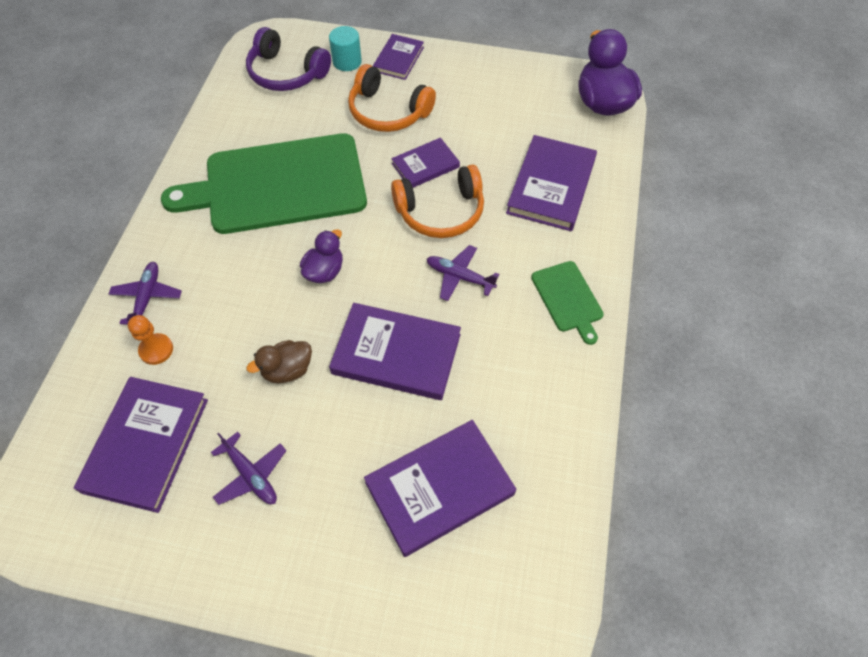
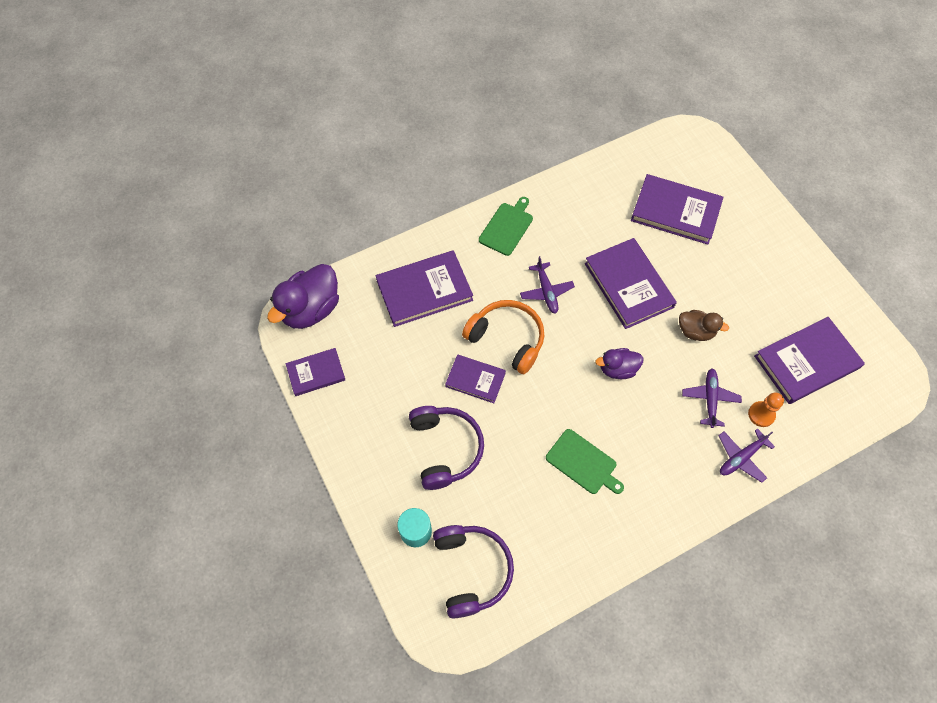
camera: 130 degrees left, 5 degrees up
green cutting board [161,133,367,234] -> green cutting board [546,429,624,494], size x0.44
purple plane [211,432,287,505] -> purple plane moved to [682,369,742,428]
orange headphones [348,64,436,132] -> purple headphones [409,406,484,490]
purple book [373,34,424,80] -> purple book moved to [286,348,345,396]

